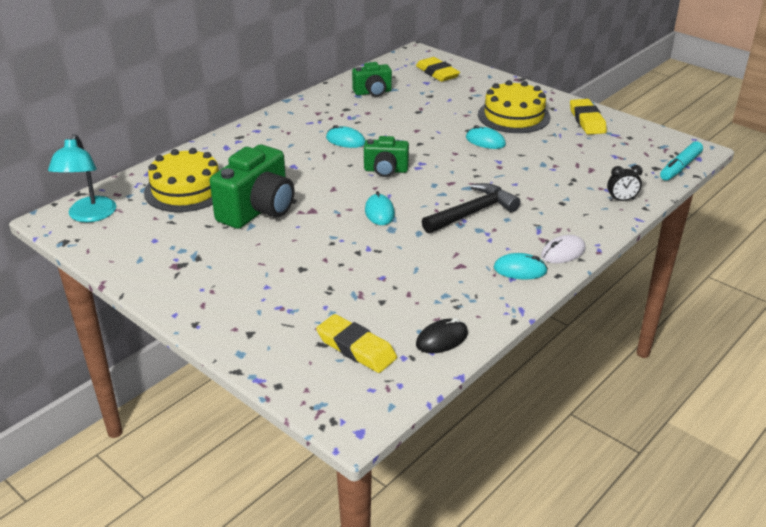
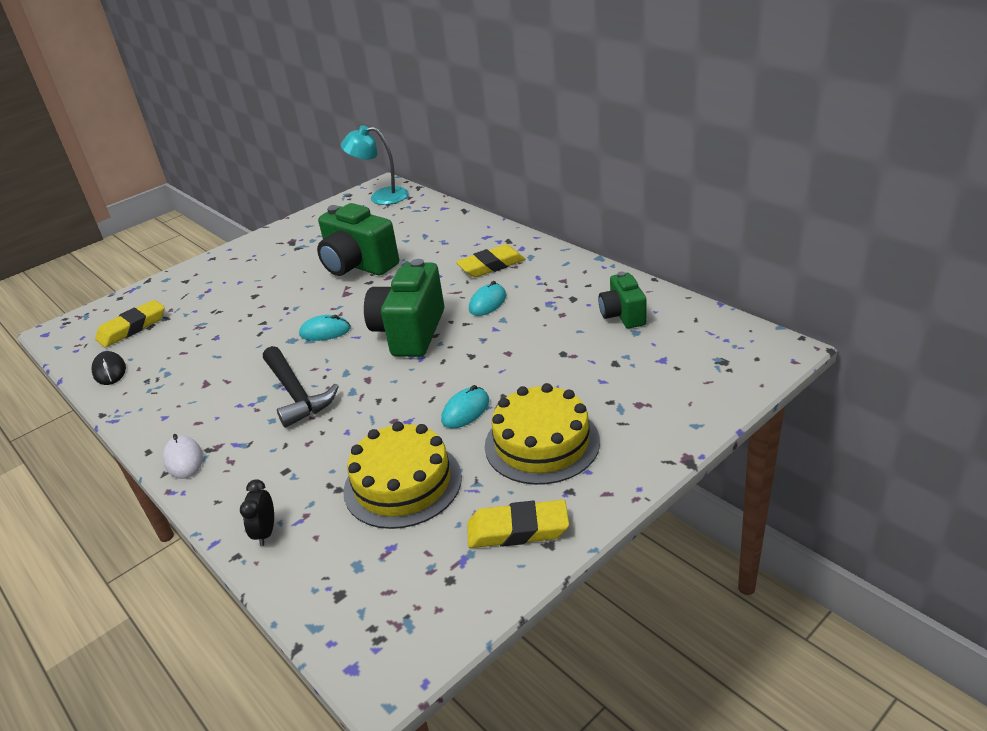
camera: 100 degrees right, 0 degrees up
yellow cake [144,148,219,212] -> yellow cake moved to [343,421,462,529]
green camera [364,136,409,177] -> green camera [364,259,444,357], size x1.72
yellow eraser [416,57,460,82] -> yellow eraser moved to [456,244,525,277]
turquoise mouse [494,253,548,280] -> none
turquoise marker [660,141,703,181] -> none

